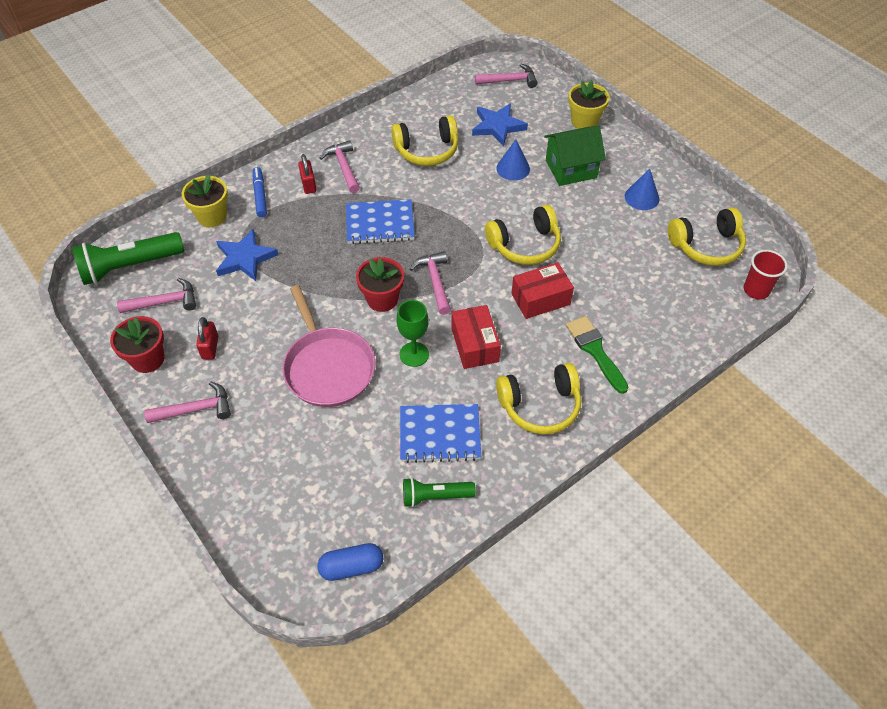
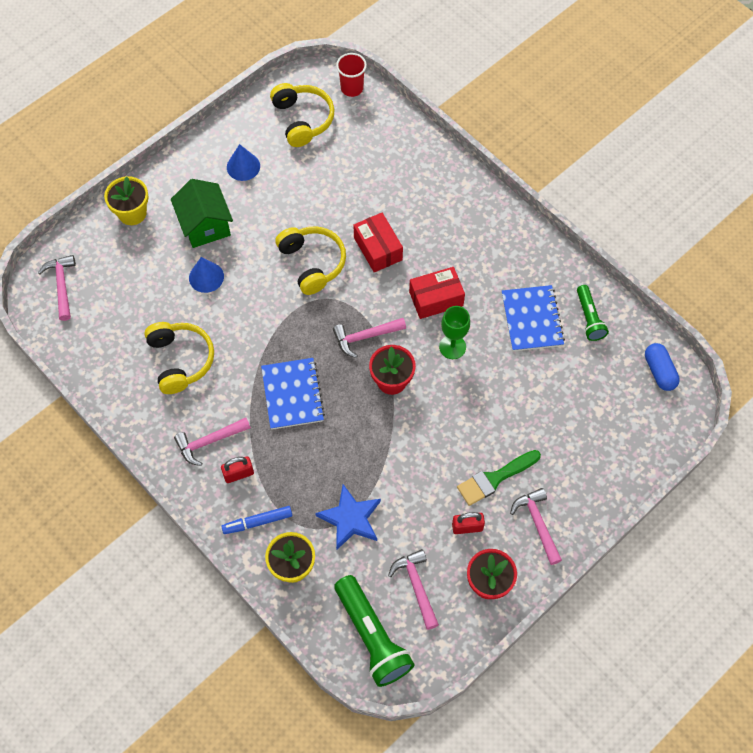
camera: 95 degrees left, 10 degrees up
pink pan [282,285,376,407] -> none
blue star [472,103,528,146] -> none
yellow headphones [496,363,581,435] -> none
green brush [566,316,628,394] -> green brush moved to [457,450,541,506]

